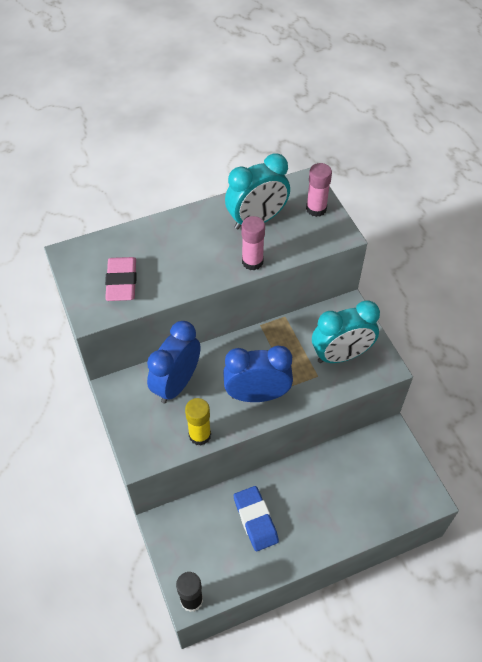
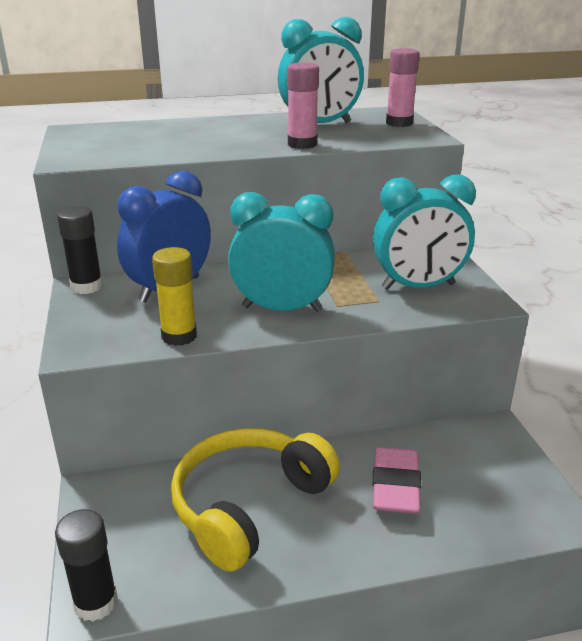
camera: 10 degrees right, 25 degrees down
pink eraser [105,257,137,301] -> pink eraser moved to [372,447,421,514]
blue clock [223,346,293,402] -> turquoise clock [228,192,335,312]
blue eraser [234,486,279,551] -> yellow headphones [171,428,340,572]
none -> black glue stick [57,206,103,294]

